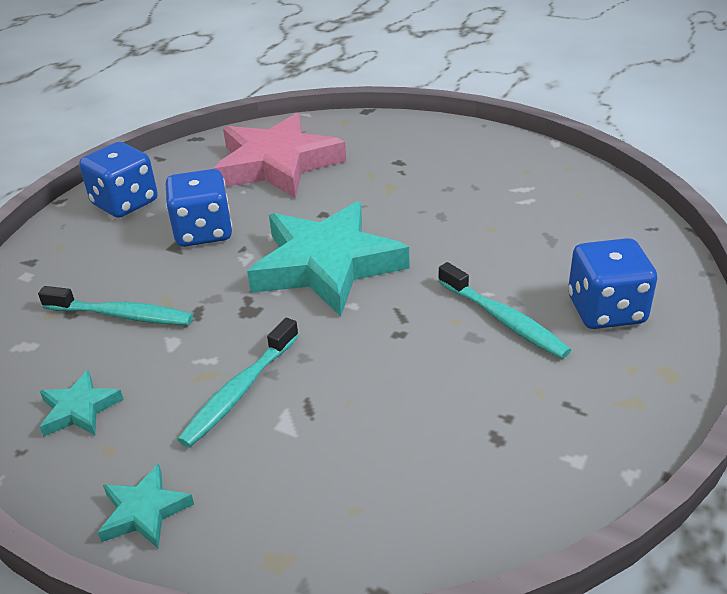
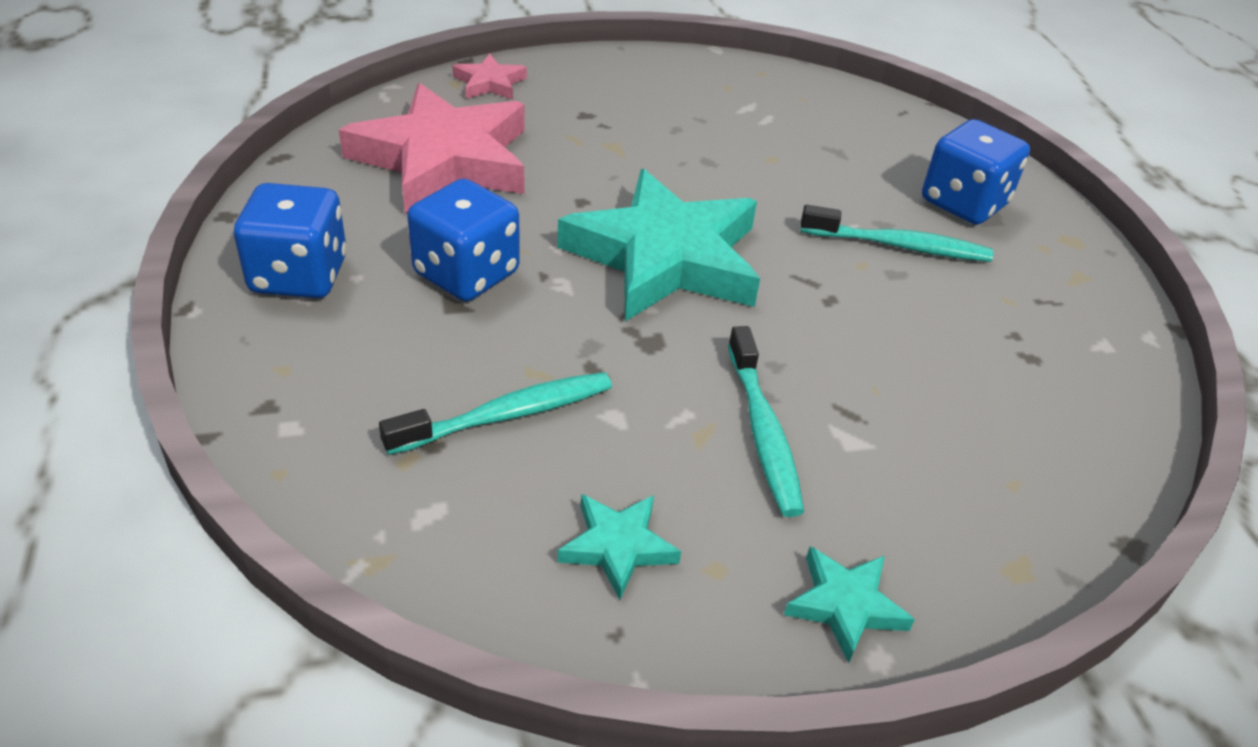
camera: 45 degrees left, 5 degrees up
none -> pink star [452,54,527,100]

